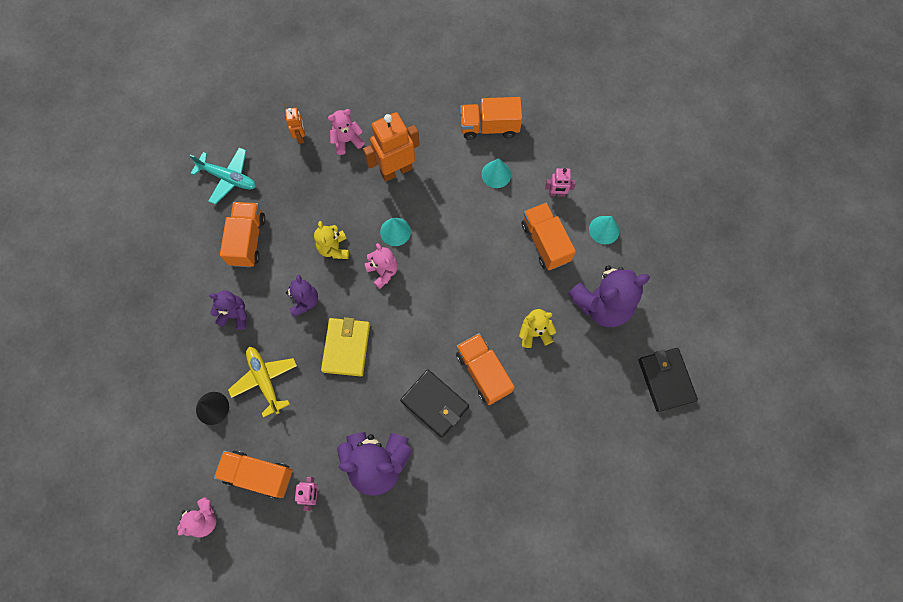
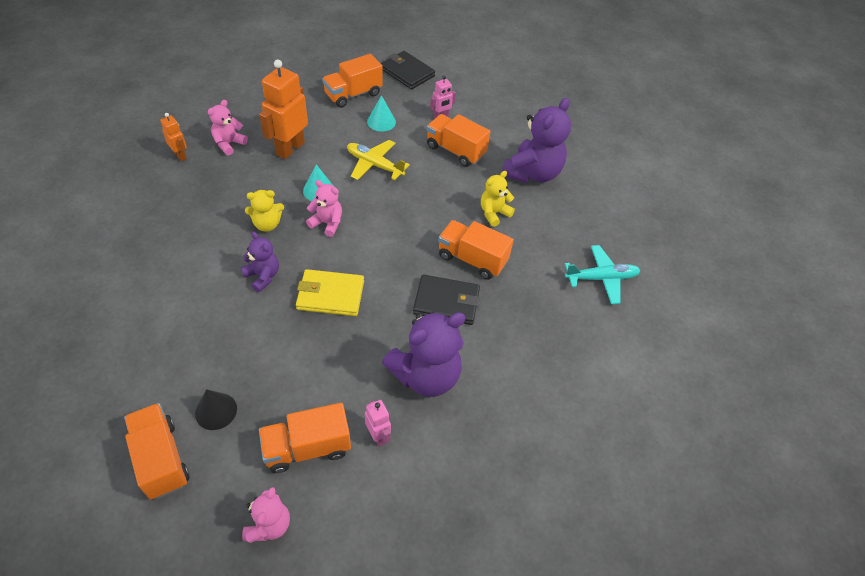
camera: 35 degrees left, 20 degrees down
turquoise plane [190,147,256,205] -> turquoise plane moved to [565,245,641,304]
purple teddy bear [209,290,247,330] -> none
orange truck [220,202,265,267] -> orange truck moved to [124,403,190,500]
yellow plane [228,347,297,417] -> yellow plane moved to [347,140,410,180]
yellow teddy bear [314,221,349,259] -> yellow teddy bear turned 60 degrees counterclockwise [245,190,284,232]
yellow wallet [321,317,370,376] -> yellow wallet turned 60 degrees counterclockwise [296,269,364,316]
turquoise cone [589,216,620,244] -> none
black wallet [638,348,698,412] -> black wallet moved to [381,51,435,89]

